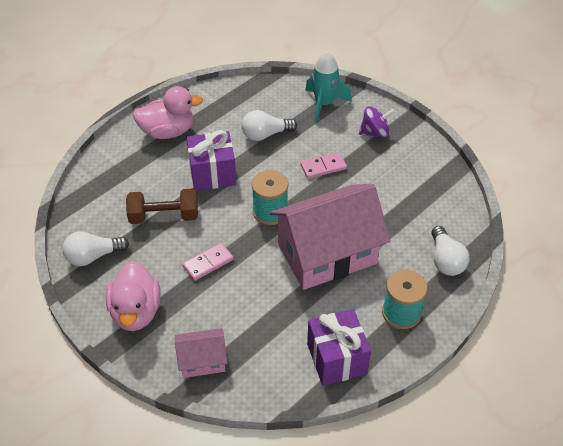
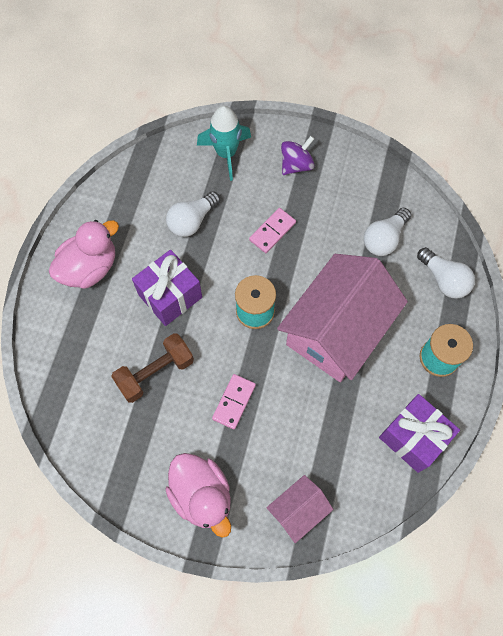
camera: 30 degrees left, 20 degrees up
white light bulb [63,231,129,266] -> white light bulb moved to [364,208,411,256]

